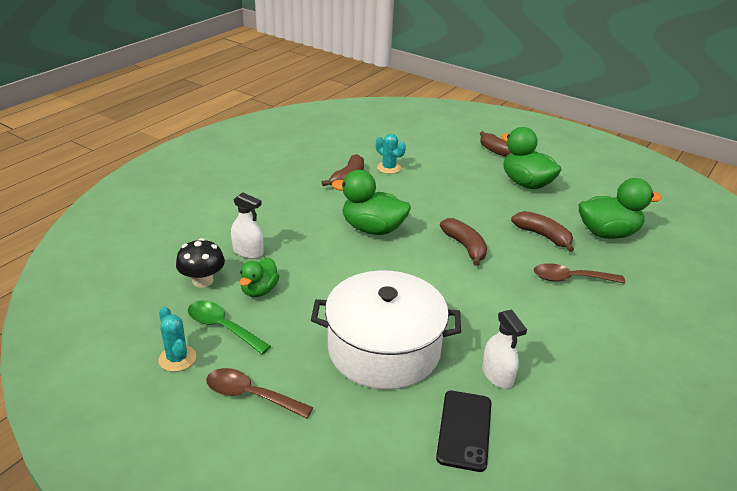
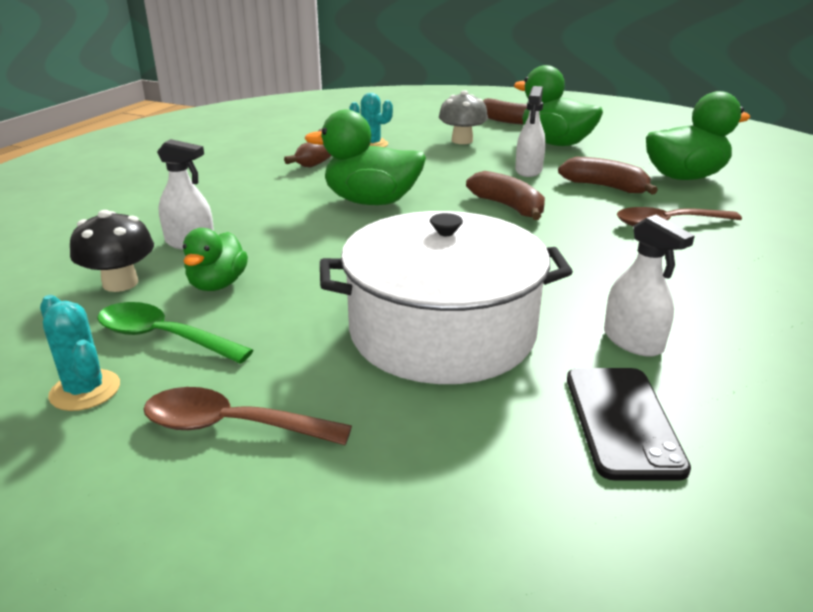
camera: 10 degrees left, 5 degrees down
none -> grey mushroom [439,90,488,144]
none -> white spray bottle [515,86,546,177]

